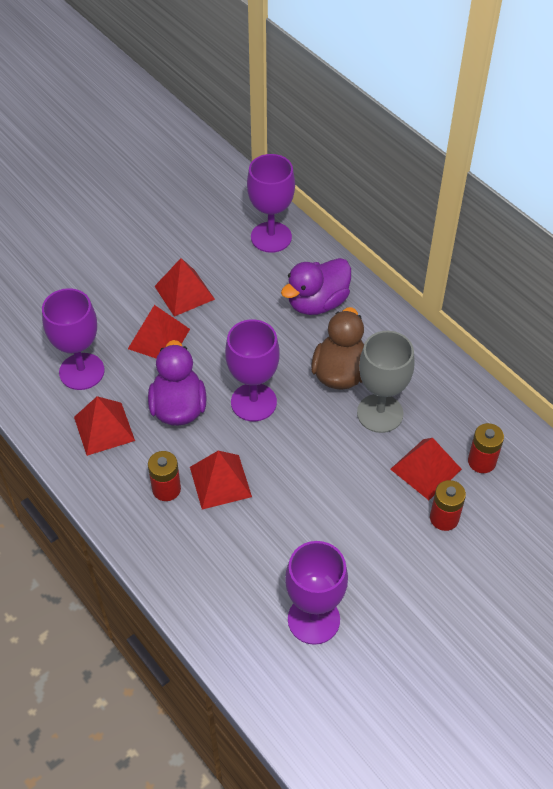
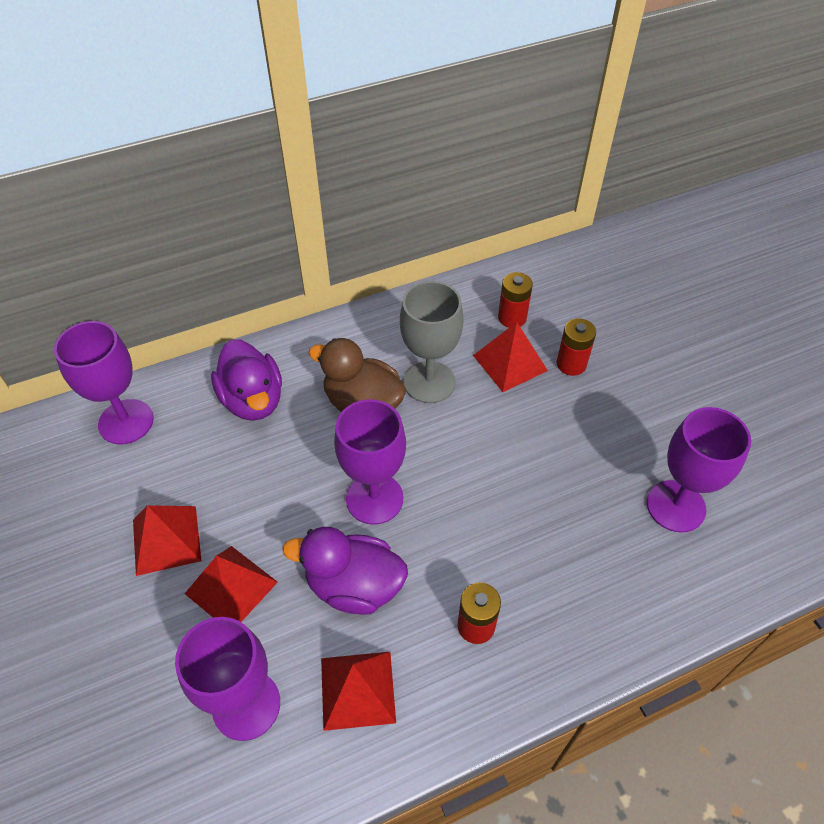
camera: 75 degrees left, 0 degrees up
red pyramid [190,451,252,510] -> none

